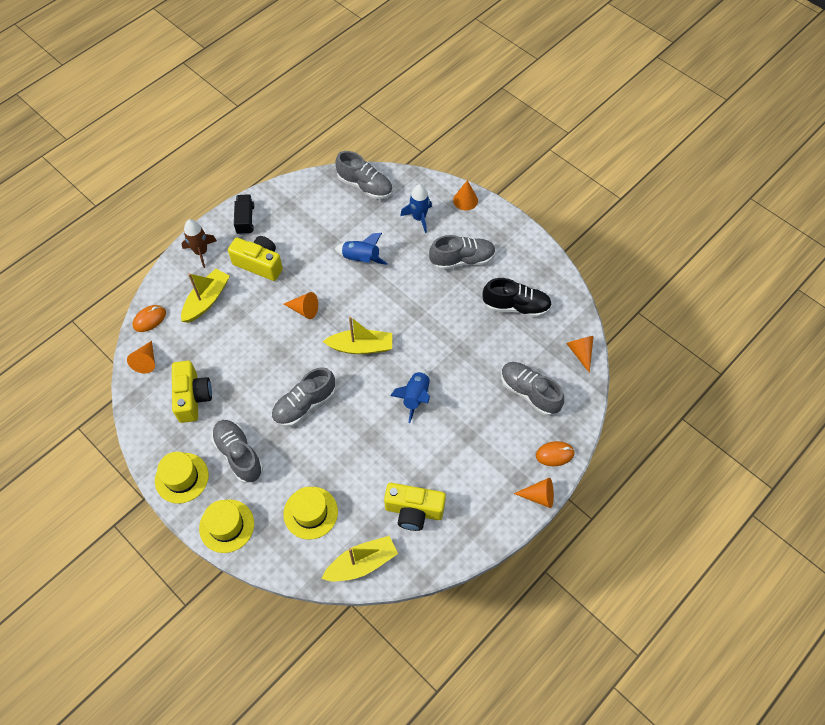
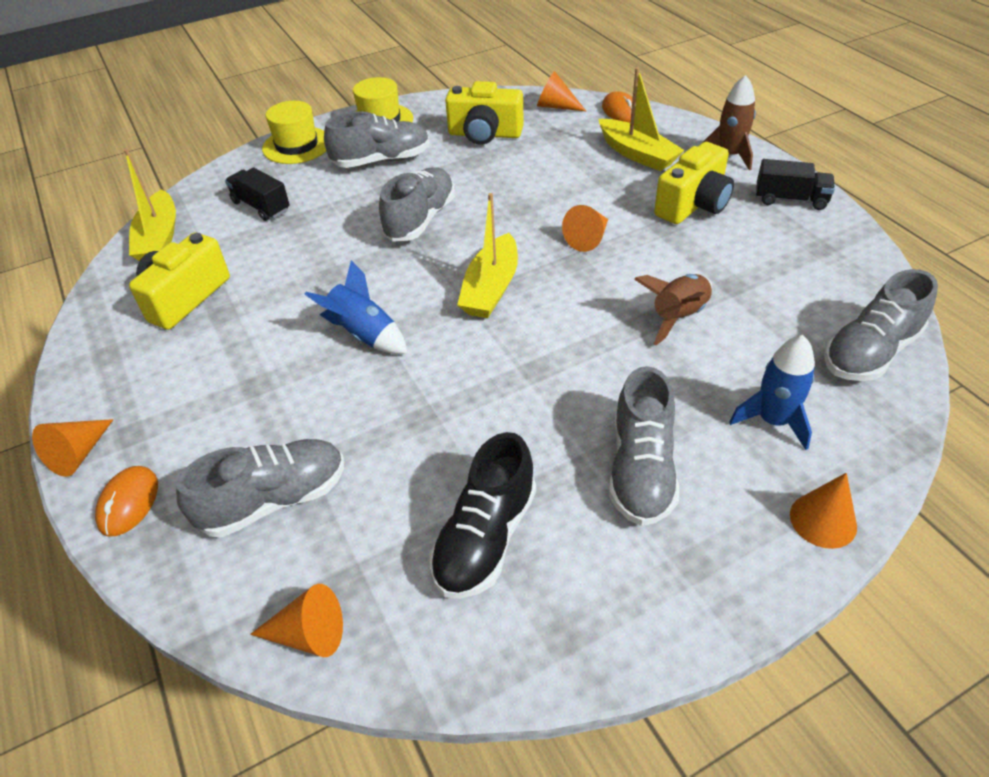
camera: 110 degrees right, 15 degrees down
grey shoe [271,367,335,427] -> grey shoe turned 45 degrees clockwise [379,167,455,242]
yellow hat [283,487,338,540] -> black truck [225,167,290,221]
blue rocket [335,233,388,265] -> brown rocket [634,274,712,345]

